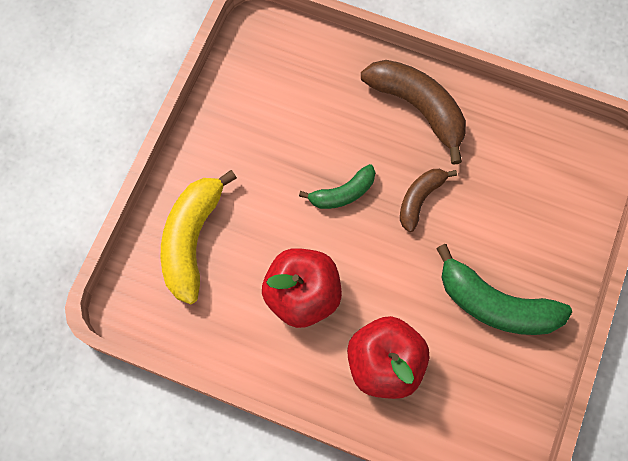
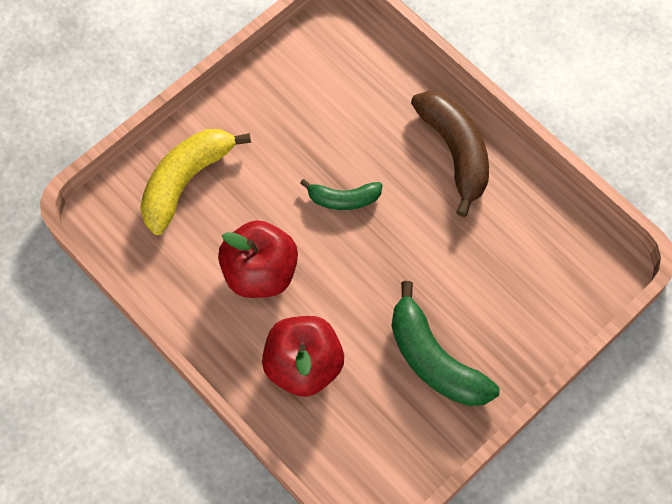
camera: 25 degrees right, 5 degrees down
brown banana [400,169,457,232] -> none

